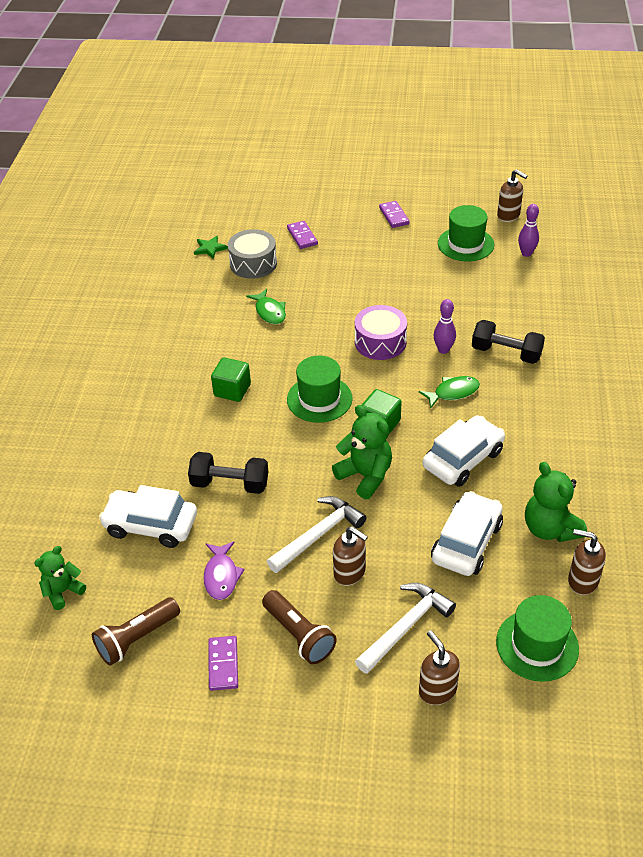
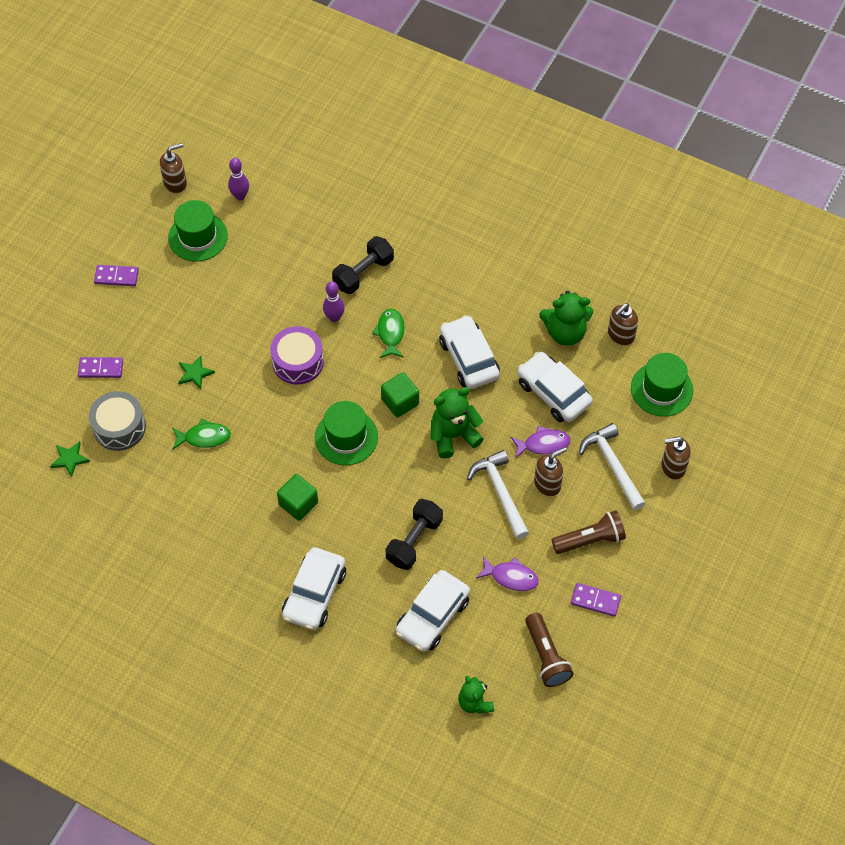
camera: 70 degrees left, 15 degrees up
none -> green star [178,356,215,390]
none -> white car [282,547,346,630]
none -> purple fish [511,426,571,459]

